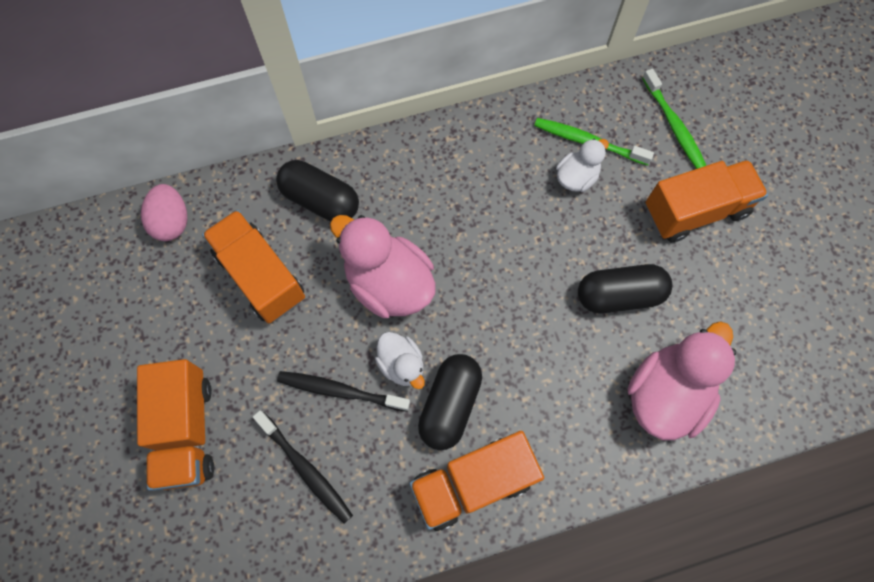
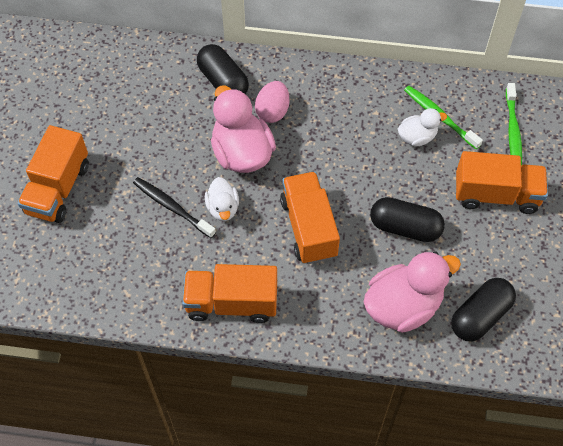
camera: 25 degrees right, 10 degrees down
pink egg [141,184,187,241] -> pink egg moved to [255,81,289,123]
orange truck [202,210,305,324] -> orange truck moved to [280,172,340,264]
black toothbrush [253,410,353,524] -> none
black capsule [418,354,482,450] -> black capsule moved to [451,278,516,341]

